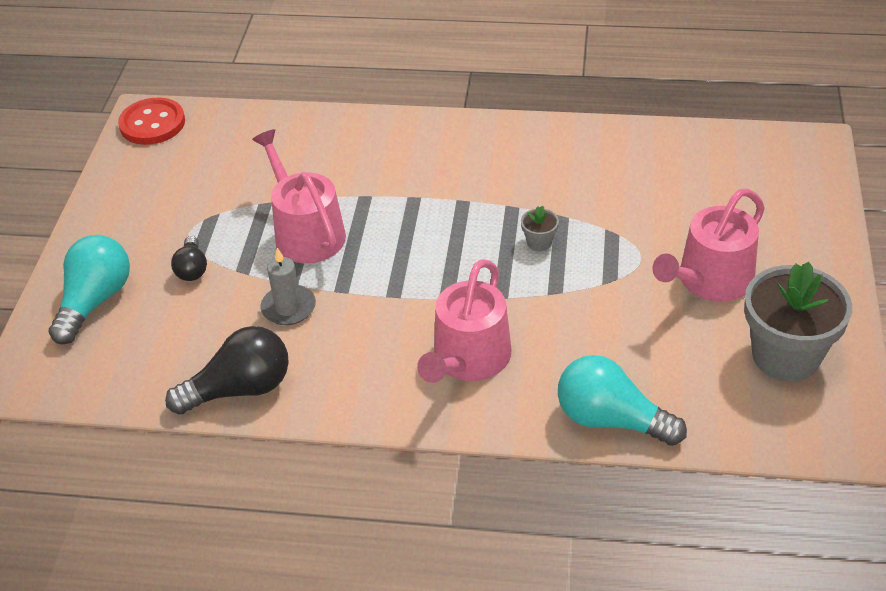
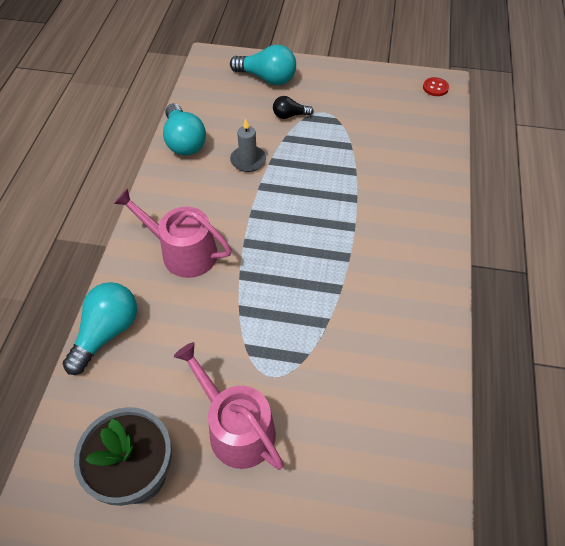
camera: 90 degrees right, 10 degrees up
red button [118,98,185,145] -> red button [423,77,449,96], size x0.57
black light bulb [165,326,289,415] -> turquoise light bulb [163,103,206,155]
pink watering can [252,129,346,263] -> none
grey flower pot [521,205,559,251] -> none

